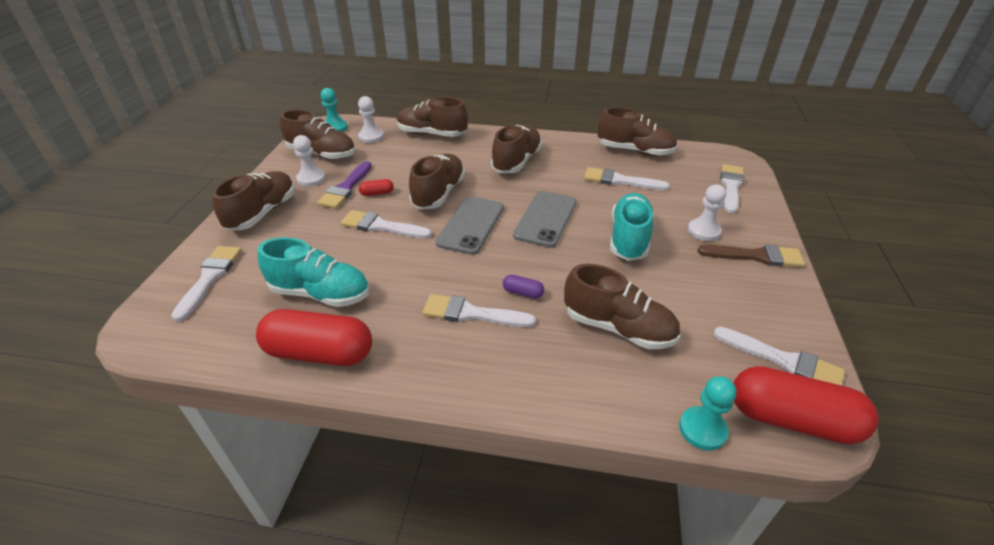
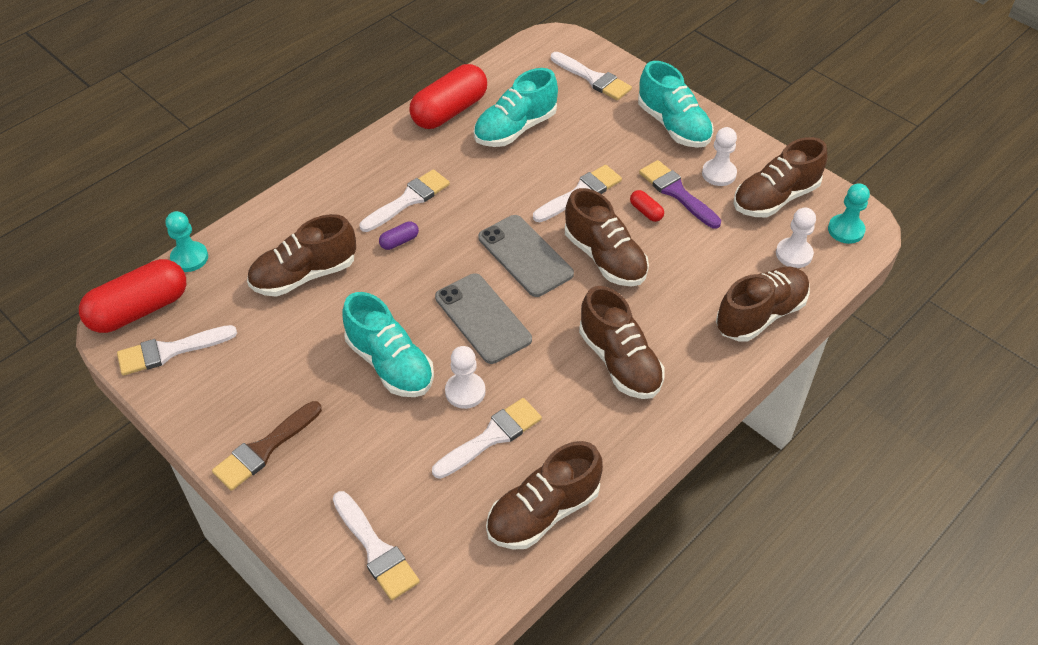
camera: 125 degrees right, 10 degrees up
brown shoe [212,171,295,231] -> turquoise shoe [638,61,714,148]
red capsule [359,179,394,196] -> red capsule turned 60 degrees counterclockwise [630,190,664,222]
white pawn [688,184,726,241] -> white pawn moved to [445,346,485,409]

